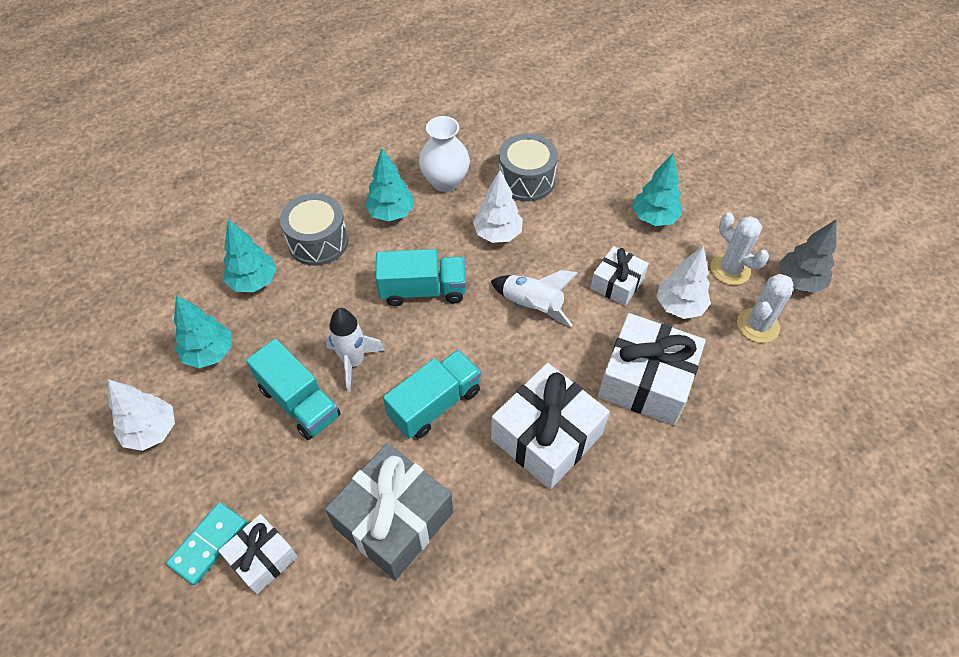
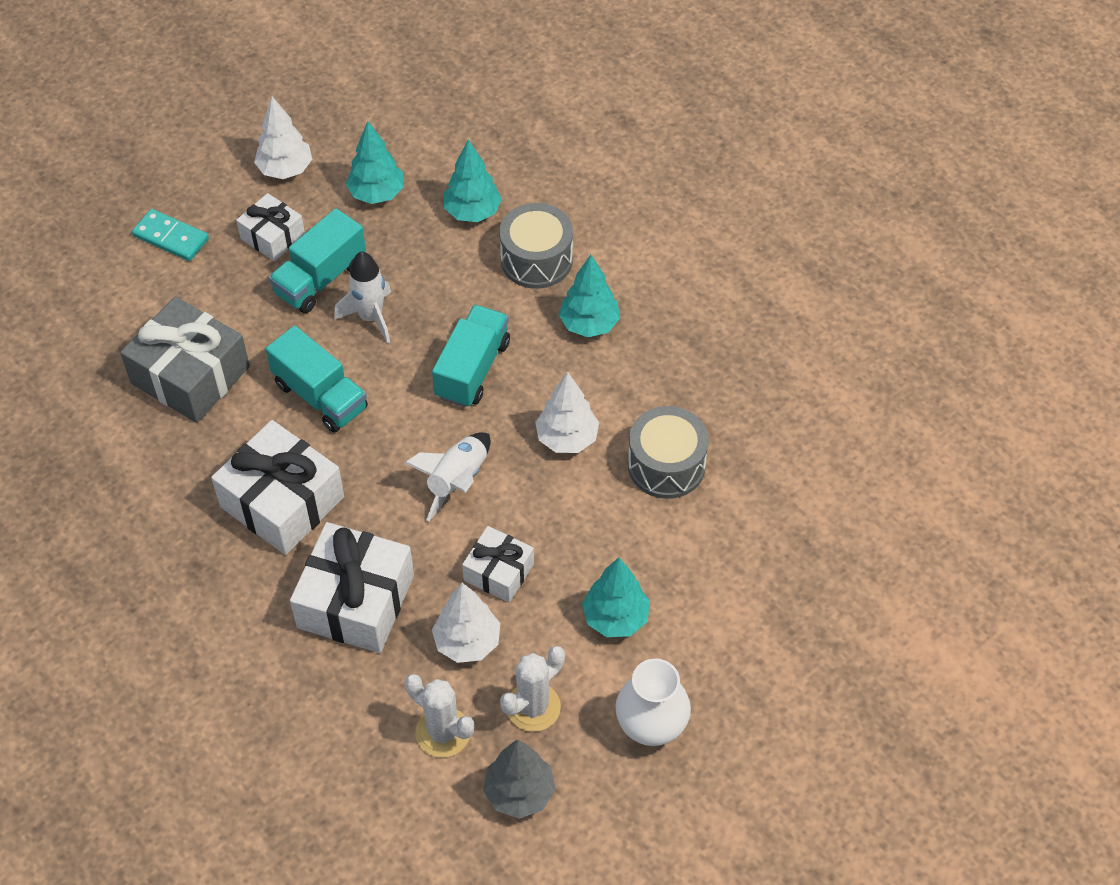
camera: 85 degrees right, 0 degrees up
white gift [218,514,298,594] -> white gift moved to [236,193,305,261]
turquoise truck [376,249,466,306] -> turquoise truck turned 150 degrees counterclockwise [432,305,510,408]
white vase [419,116,470,192] -> white vase moved to [615,658,691,746]

